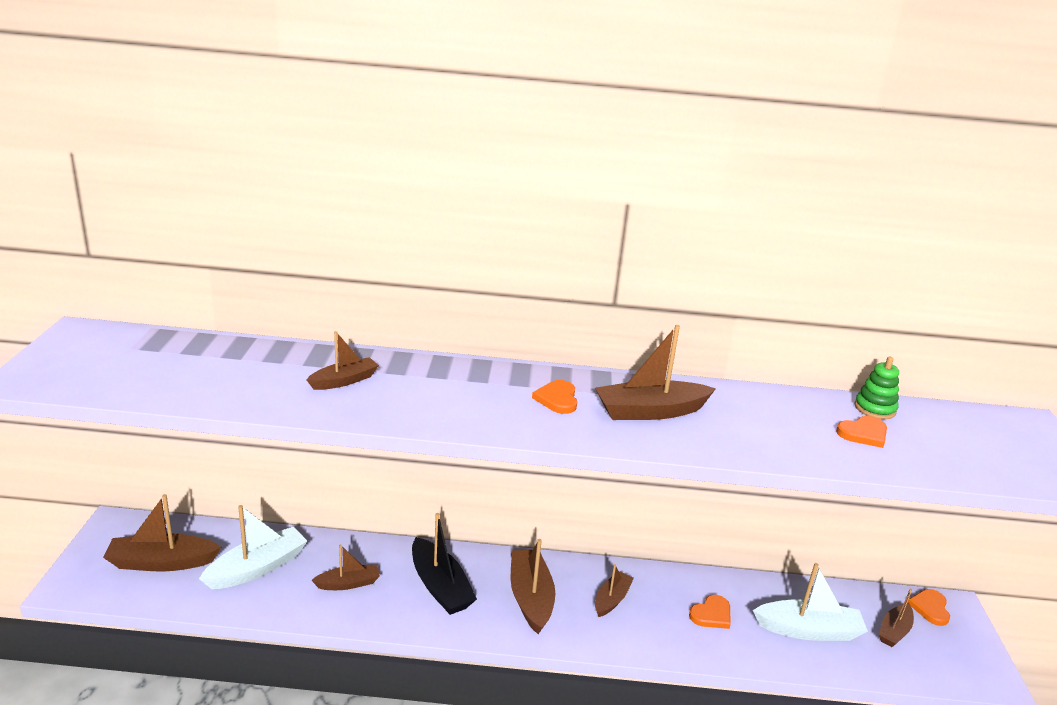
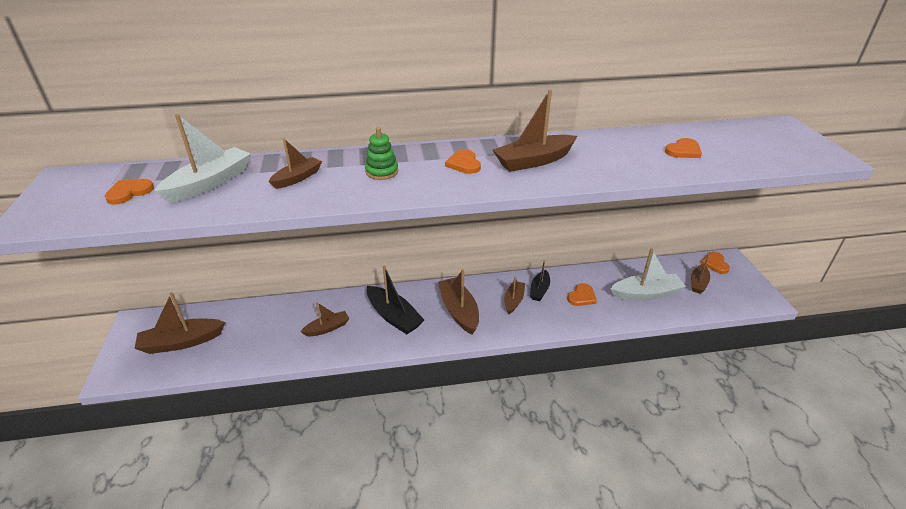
camera: 10 degrees left, 10 degrees up
white boat [199,505,307,589] -> white boat moved to [154,114,251,203]
green stacking toy [854,356,899,419] -> green stacking toy moved to [365,127,398,180]
none -> orange heart [105,179,154,205]
none -> black boat [530,260,550,301]

